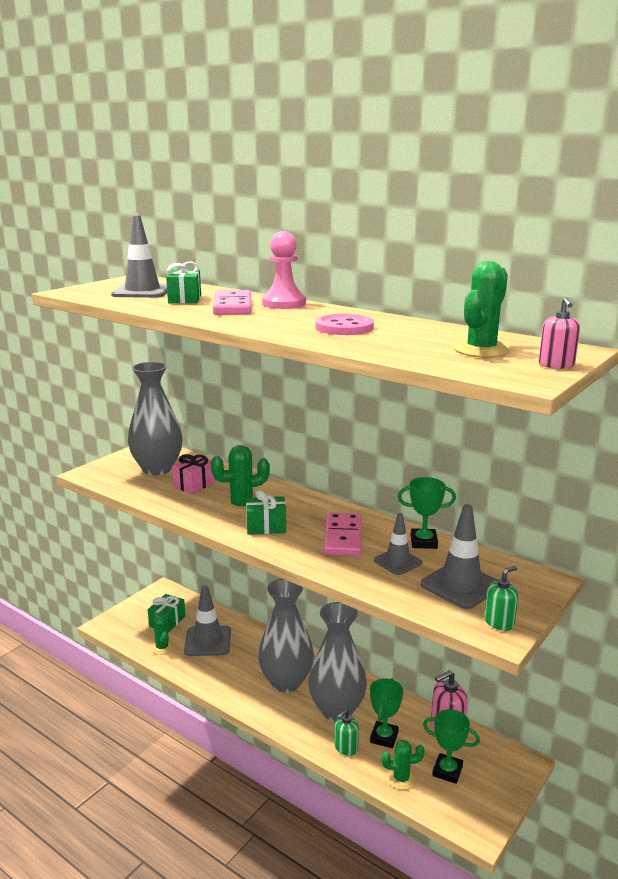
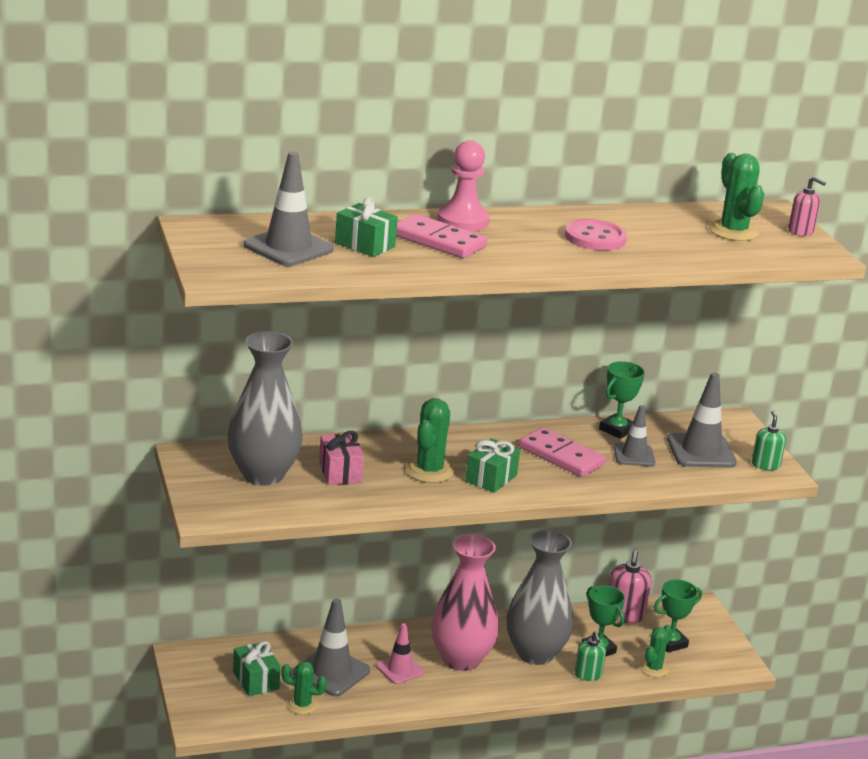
camera: 55 degrees left, 5 degrees up
grey vase [258,579,314,693] -> pink vase [431,534,499,671]
none -> pink traffic cone [376,623,424,684]

